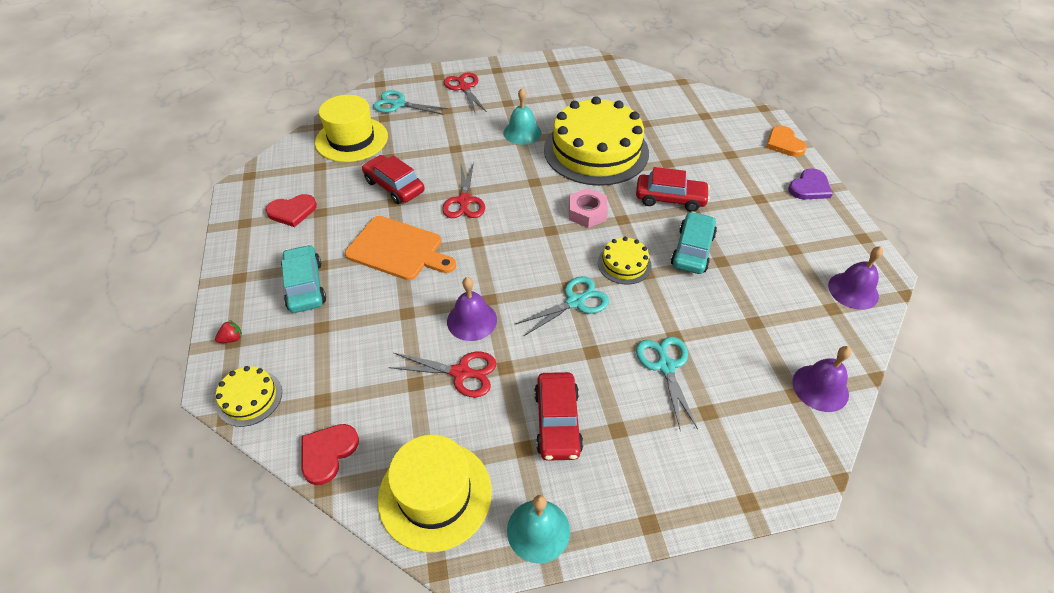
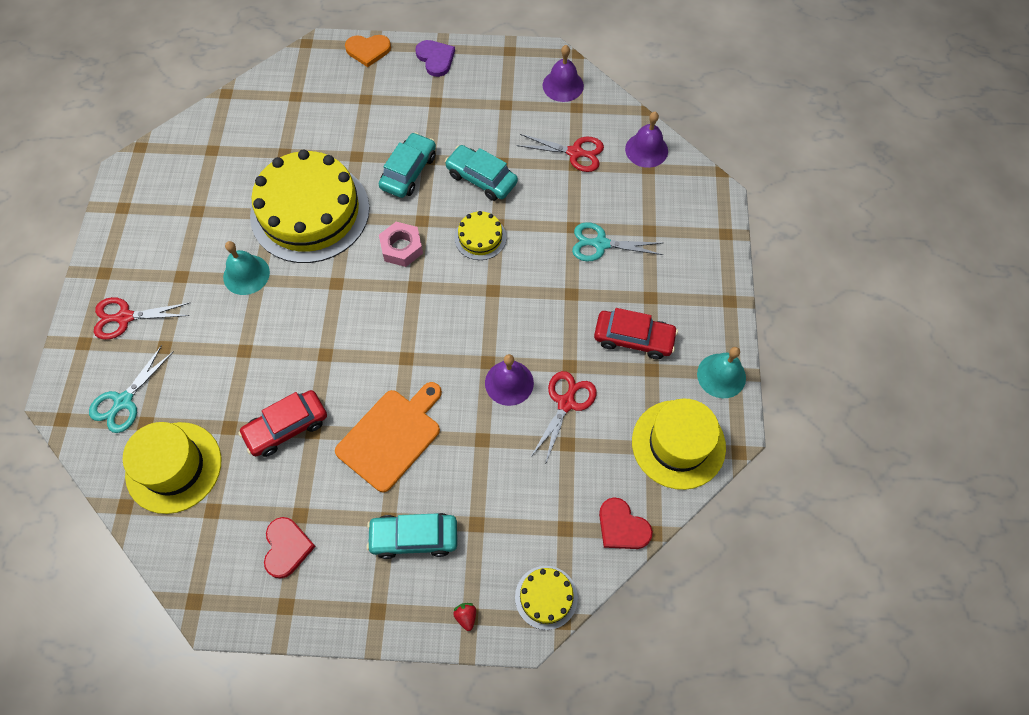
camera: 75 degrees left, 15 degrees up
red scissors [442,162,485,218] -> red scissors moved to [517,134,604,172]
turquoise scissors [515,276,609,337] -> none
red car [636,167,710,212] -> turquoise car [379,132,436,198]

